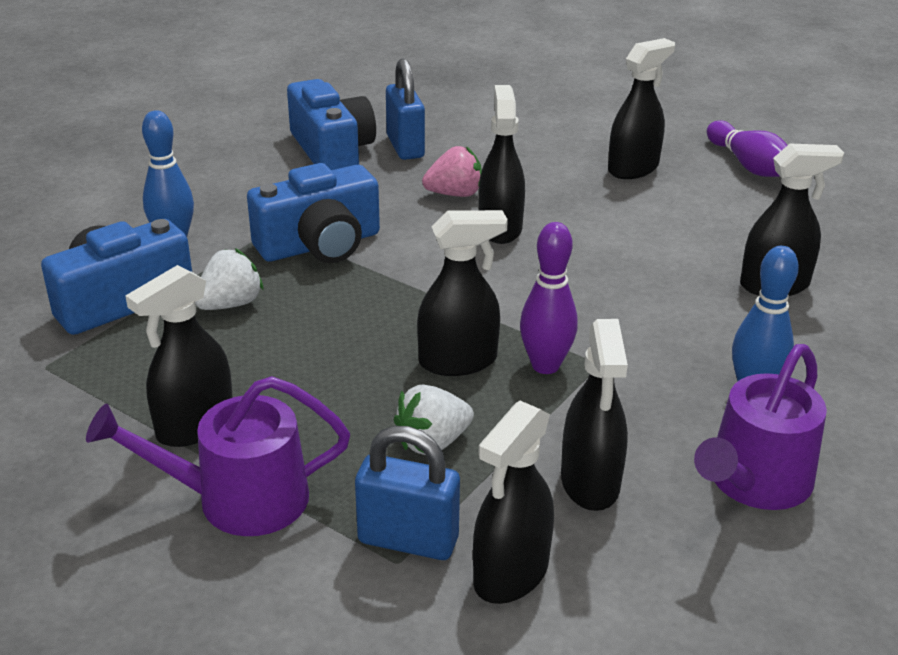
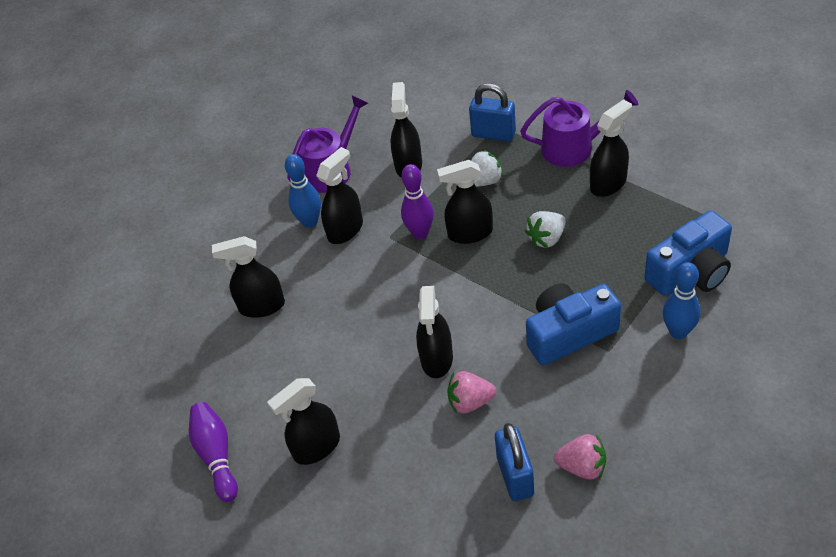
camera: 170 degrees left, 15 degrees up
white strawberry [195,248,264,310] -> white strawberry moved to [525,211,566,248]
blue camera [287,79,376,170] -> pink strawberry [554,434,606,479]
black spray bottle [473,401,554,604] -> black spray bottle moved to [316,147,363,244]

